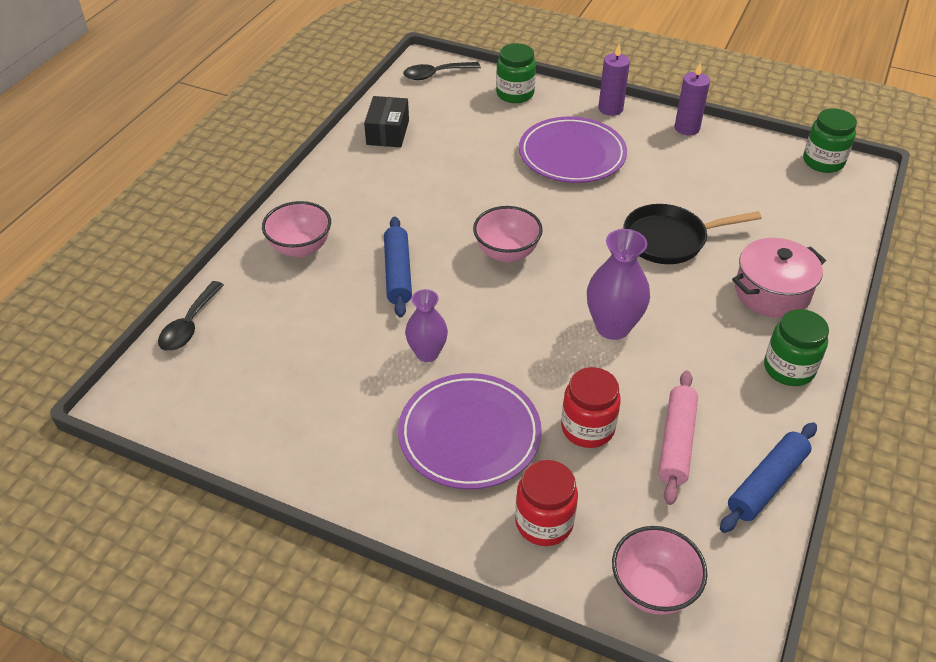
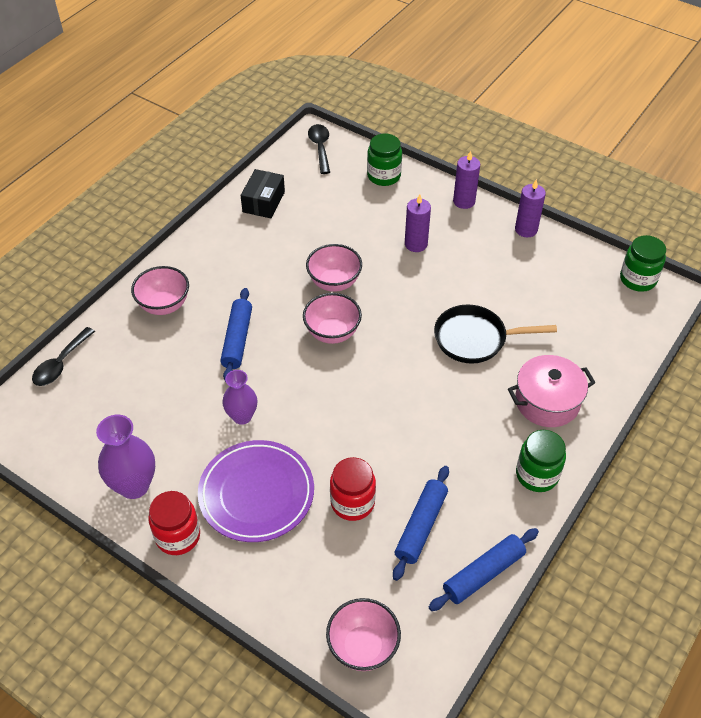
camera: 10 degrees right, 5 degrees up
black spoon [403,62,481,80] -> black spoon turned 90 degrees clockwise [308,124,330,174]
red jar [515,460,578,546] -> red jar moved to [148,491,200,555]
purple plate [519,117,627,183] -> purple candle [405,194,431,252]
purple vase [587,229,650,340] -> purple vase moved to [96,415,155,499]
pink rolling pin [658,371,698,505] -> blue rolling pin [393,466,449,581]
none -> pink bowl [306,244,362,292]

